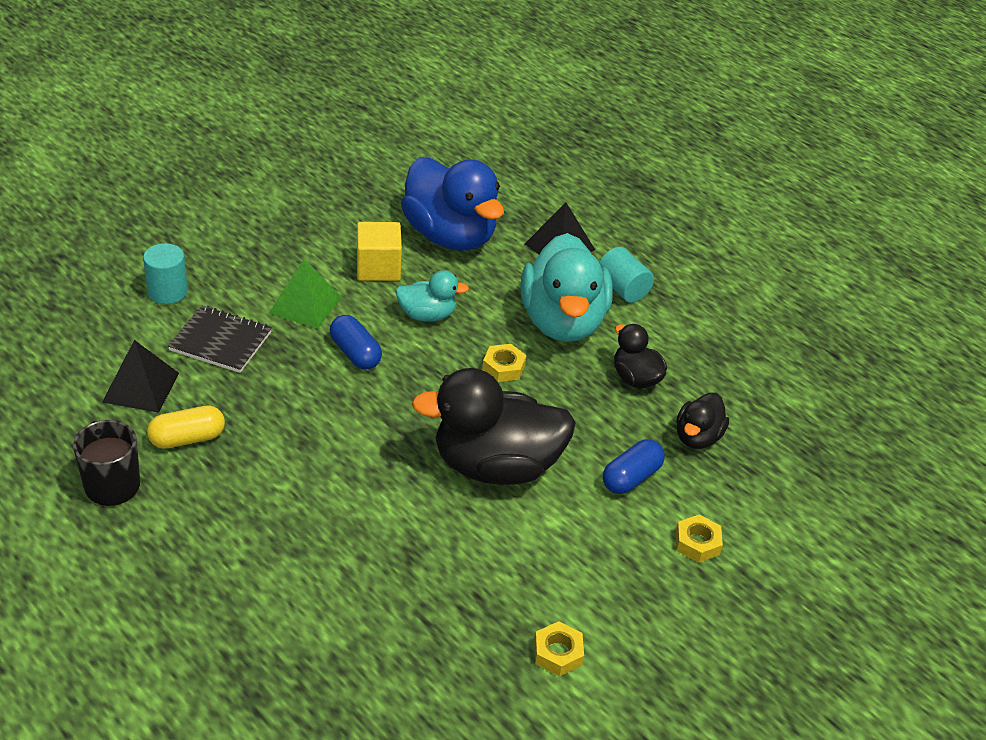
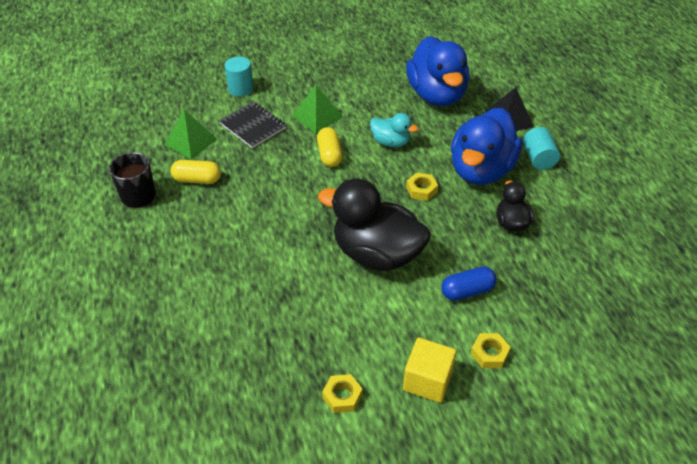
camera: 30 degrees right, 5 degrees up
black pyramid [102,340,179,413] -> green pyramid [164,110,217,159]
blue capsule [330,315,382,370] -> yellow capsule [317,127,343,167]
yellow cube [357,222,402,281] -> yellow cube moved to [403,338,456,403]
turquoise duck [520,233,613,342] -> blue duck [451,108,522,185]
black duck [676,393,729,449] -> none

